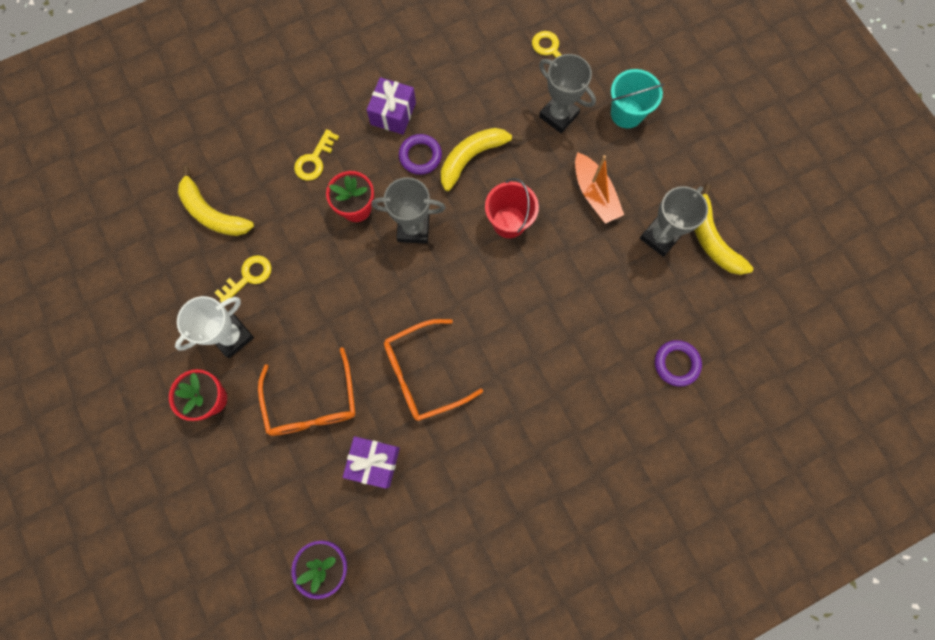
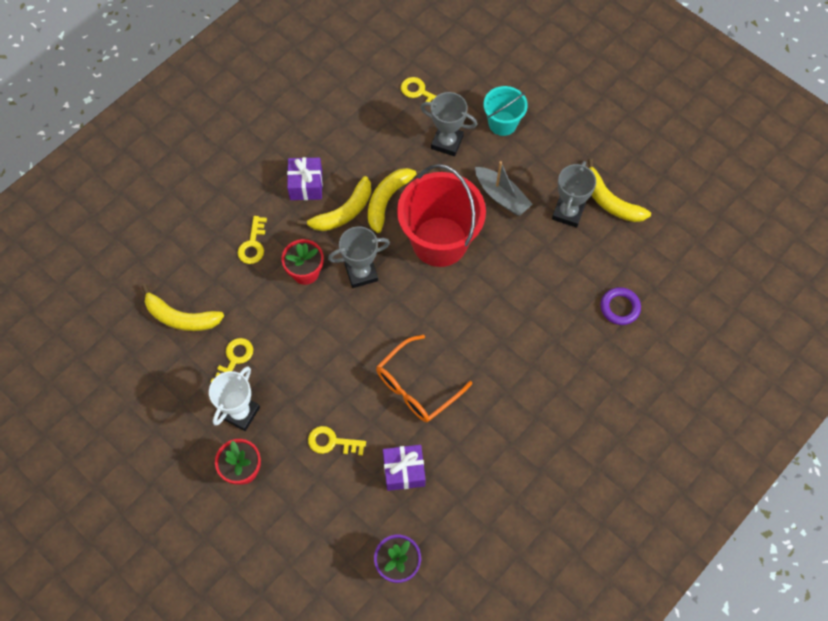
camera: 20 degrees left, 10 degrees down
orange glasses [258,347,355,436] -> yellow key [308,426,366,455]
purple ring [399,134,442,175] -> yellow banana [297,176,371,231]
red bucket [485,178,539,238] -> red bucket [397,164,486,267], size x1.85
orange boat [575,152,624,224] -> grey boat [475,161,532,216]

